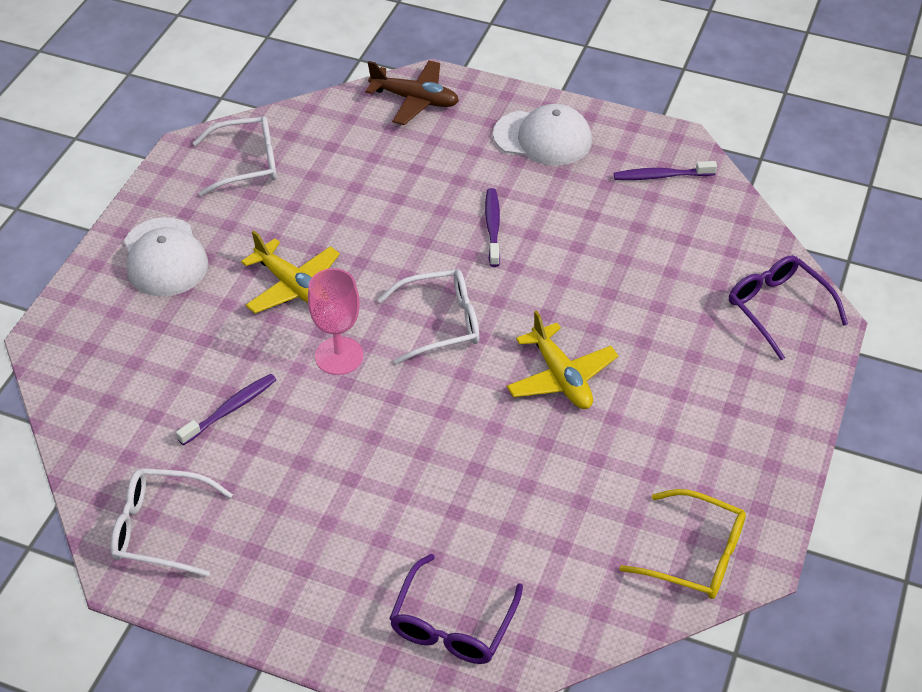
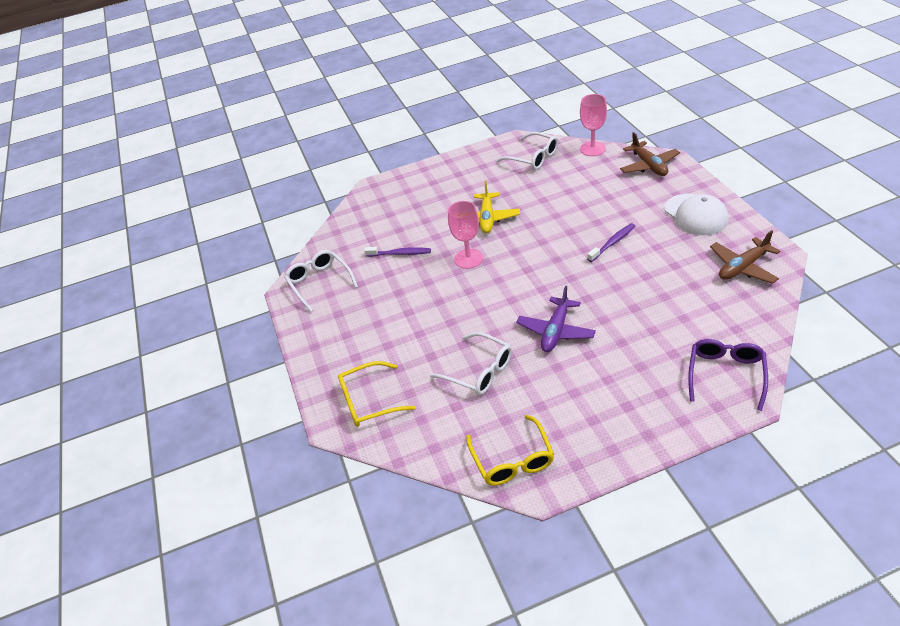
camera: 55 degrees right, 5 degrees down
white cap [124,217,208,296] -> none
white glasses [378,269,479,364] -> white glasses moved to [430,332,512,395]
purple glasses [389,554,523,664] -> yellow glasses [338,361,416,427]
yellow plane [507,310,618,409] -> purple plane [516,286,596,352]
purple toothbrush [614,161,717,180] -> brown plane [710,230,780,284]
none -> pink goblet [580,94,607,156]

